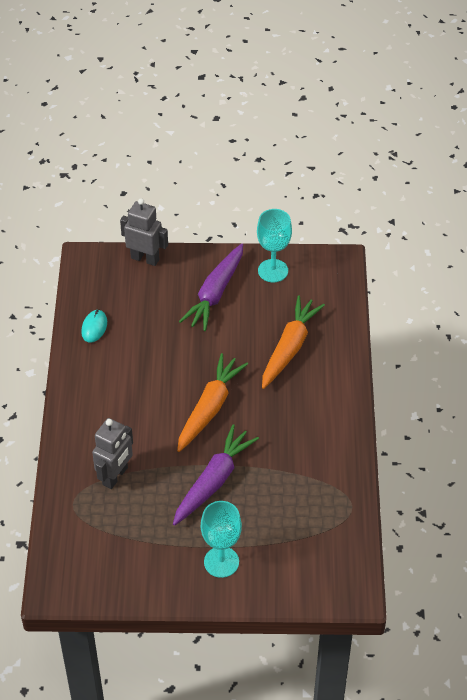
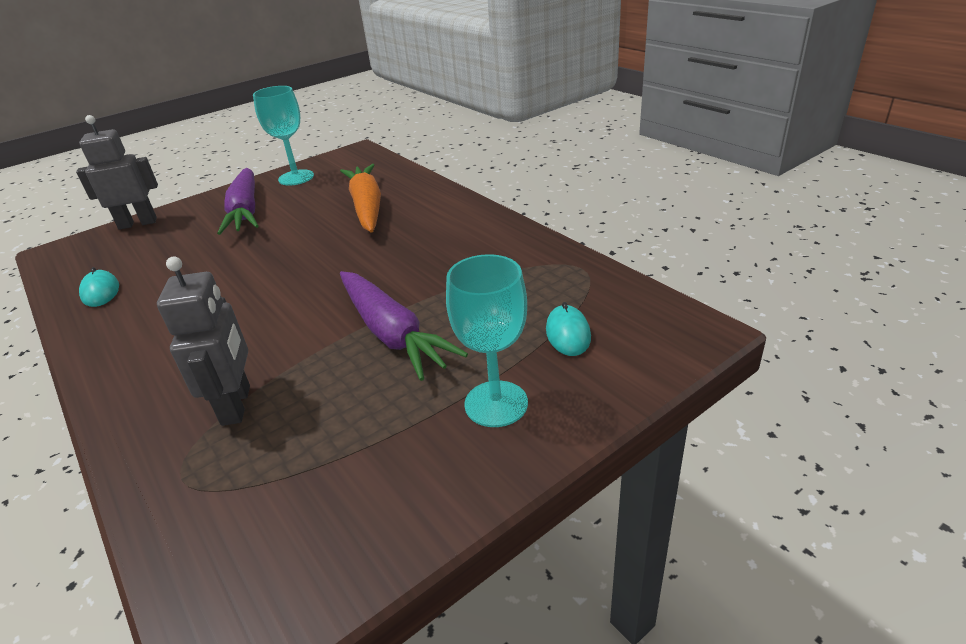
camera: 35 degrees left, 15 degrees down
purple carrot [173,424,259,526] -> purple carrot turned 150 degrees clockwise [340,271,468,381]
orange carrot [177,353,248,452] -> none
none -> turquoise mouse [546,302,591,356]

